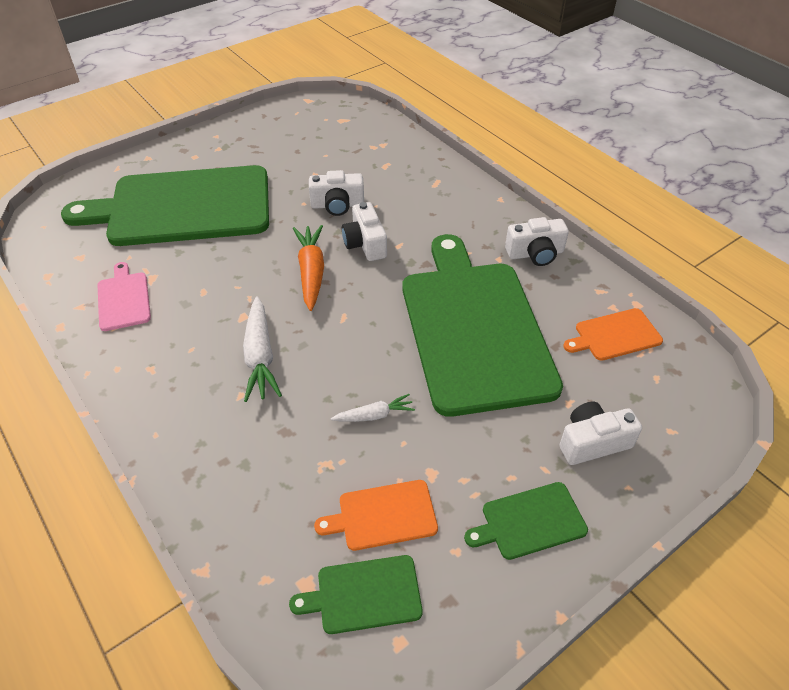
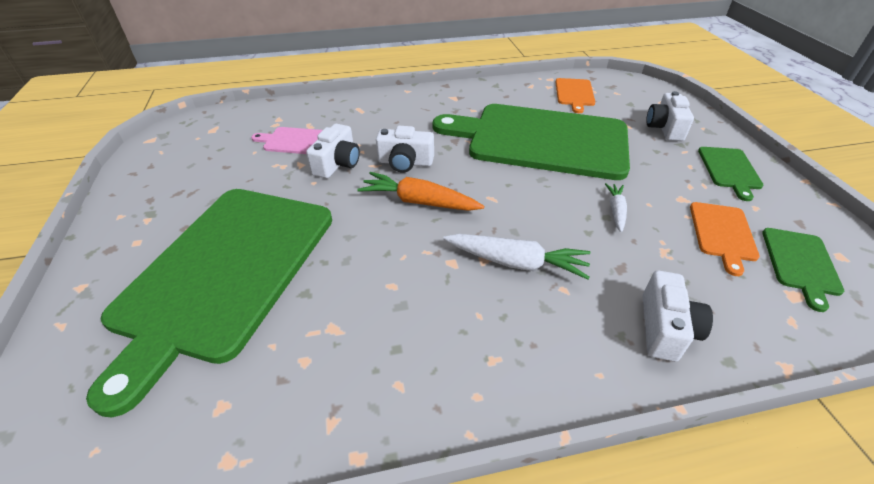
camera: 65 degrees left, 5 degrees down
pink cutting board [97,262,151,331] -> pink cutting board moved to [251,127,322,154]
white camera [505,217,569,266] -> white camera moved to [643,270,713,362]

